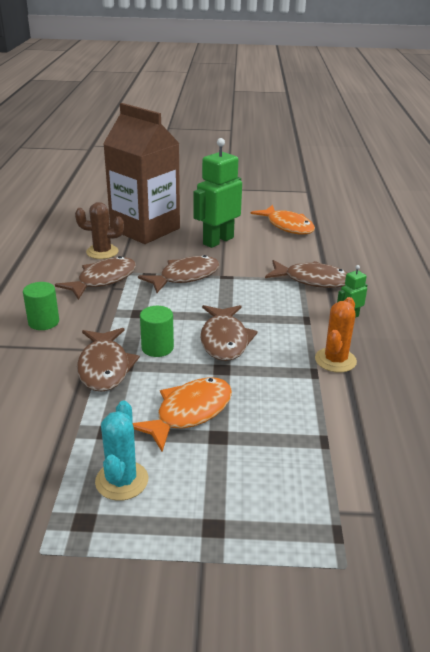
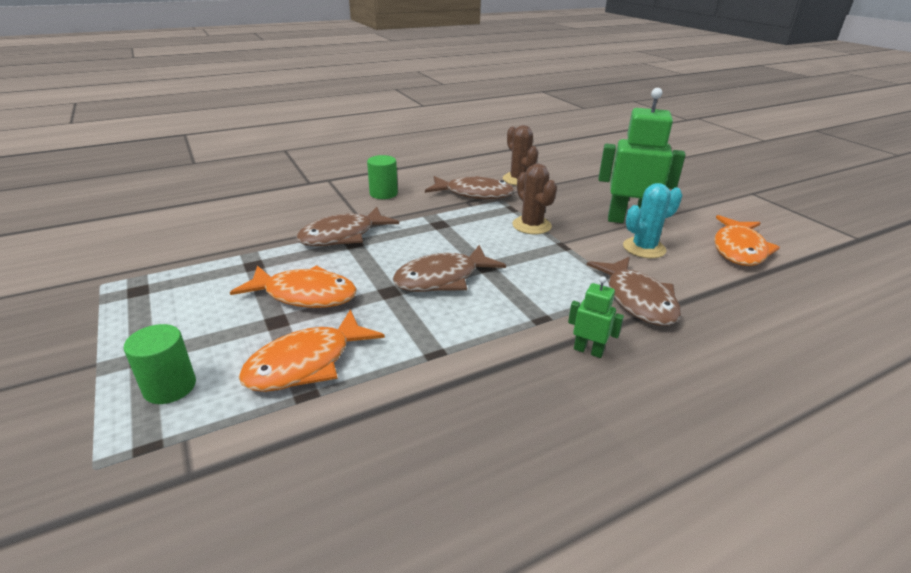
camera: 60 degrees right, 0 degrees up
turquoise cactus [95,401,148,501] -> turquoise cactus moved to [623,183,683,258]
brown carton [103,103,180,244] -> none
brown fish [138,255,220,293] -> brown cactus [512,164,557,234]
green cylinder [140,306,174,357] -> green cylinder moved to [124,324,196,404]
orange cactus [315,297,357,373] -> none
none -> orange fish [239,309,385,392]

